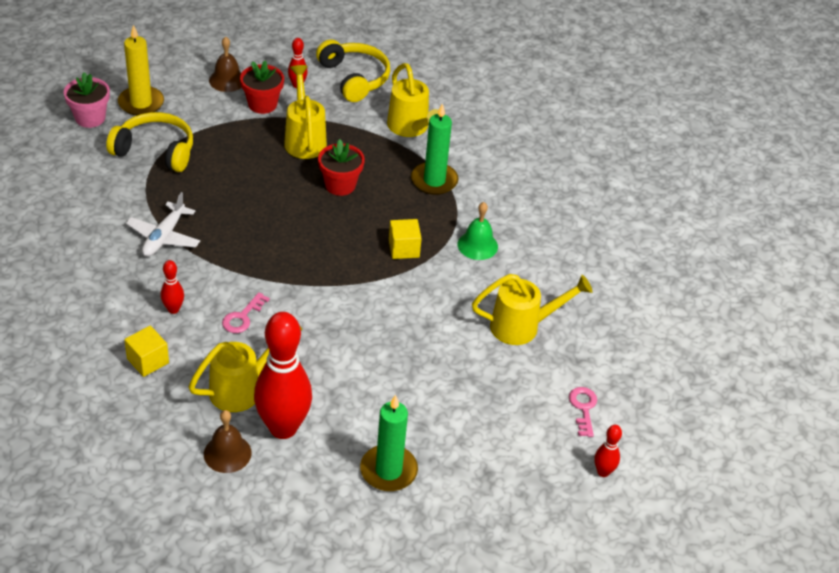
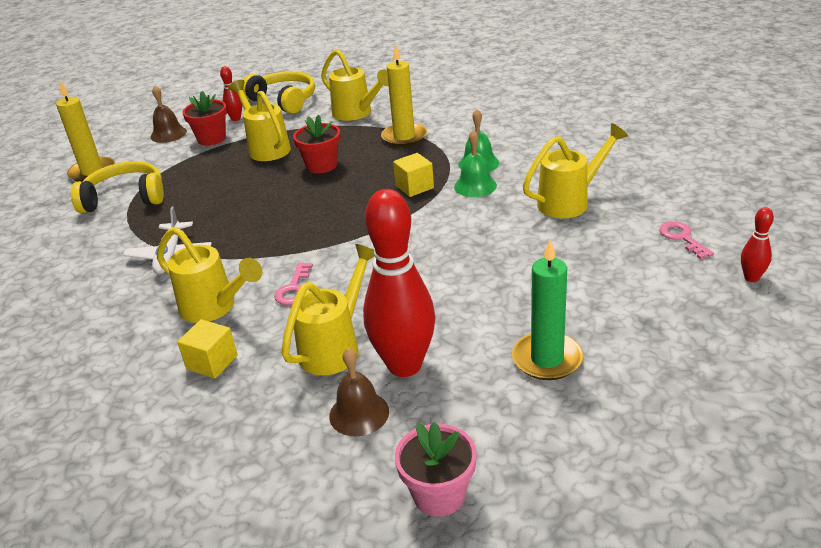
camera: 15 degrees left, 10 degrees down
pink flower pot [64,72,110,128] -> pink flower pot moved to [395,422,477,517]
red bowling pin [161,260,184,314] -> yellow watering can [157,227,262,323]
green candle [411,103,458,195] -> yellow candle [381,44,427,147]
none -> green bell [454,130,497,197]

